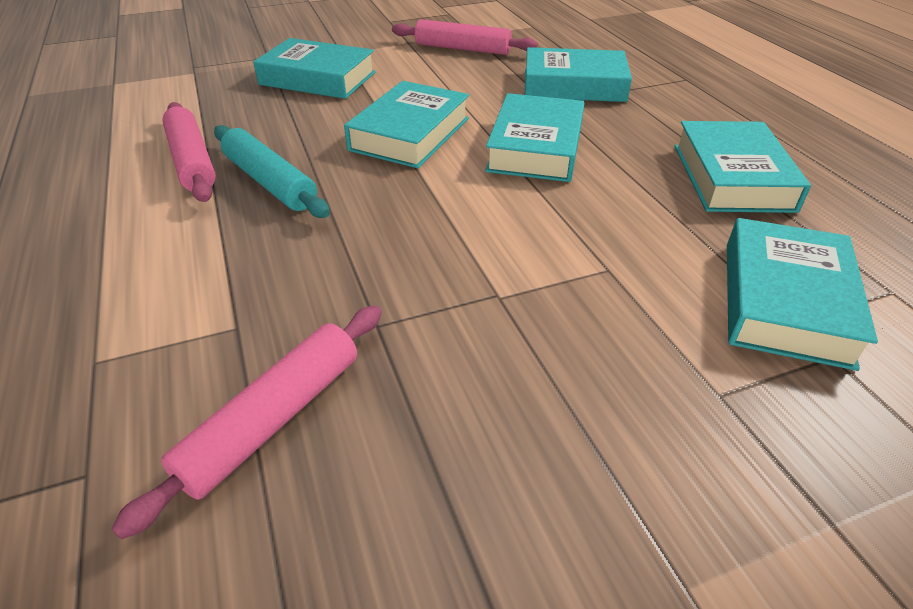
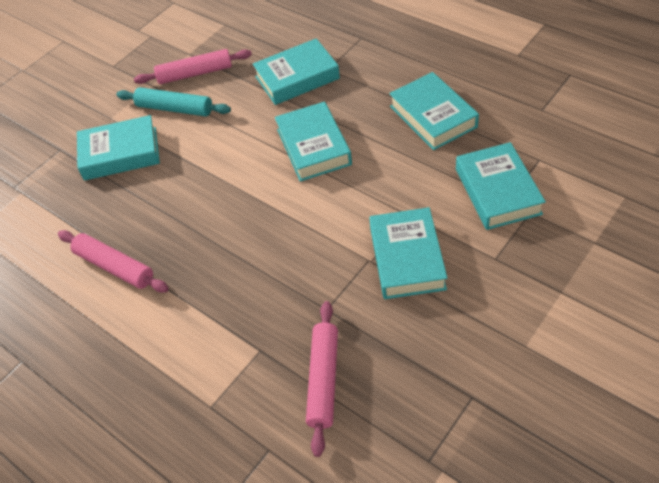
camera: 25 degrees left, 10 degrees up
turquoise rolling pin [214,125,330,218] -> turquoise rolling pin moved to [116,87,231,117]
turquoise book [344,81,469,168] -> turquoise book moved to [370,207,447,299]

